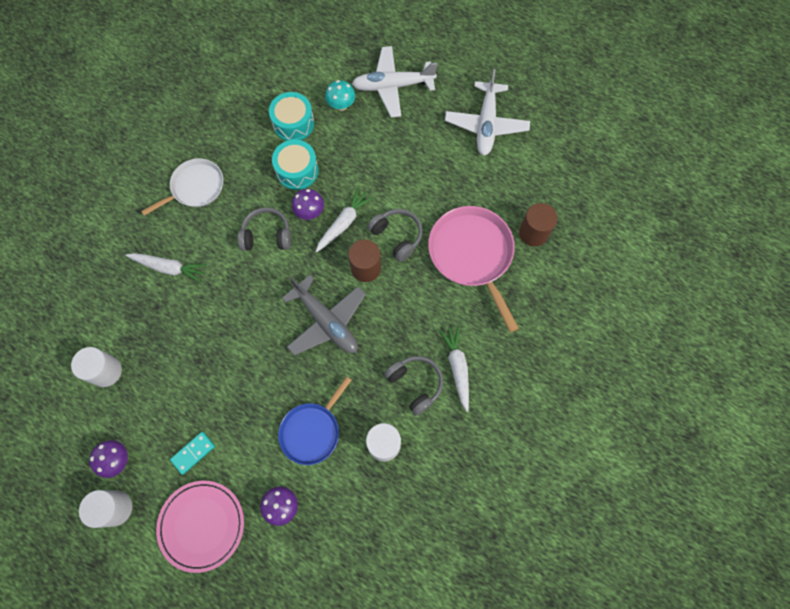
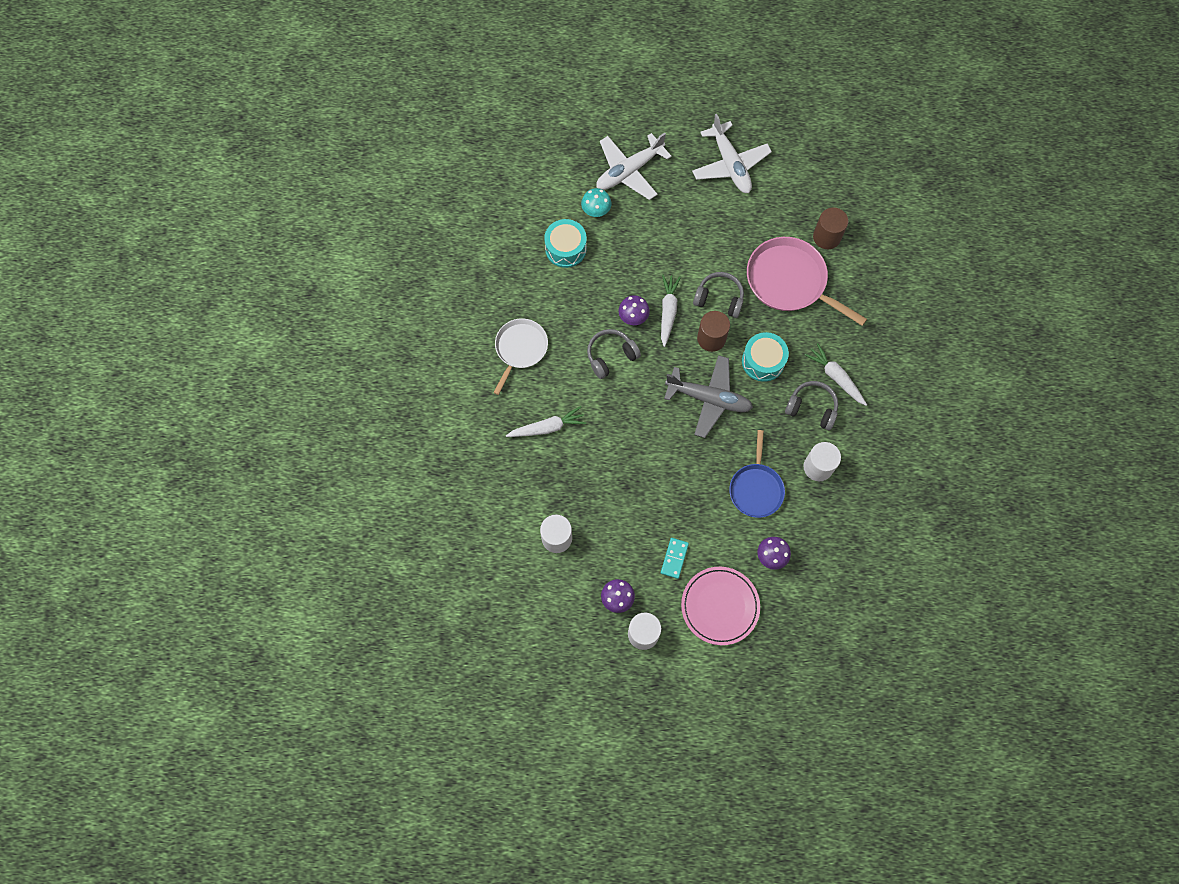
camera: 30 degrees left, 0 degrees up
turquoise drum [272,139,319,190] -> turquoise drum moved to [742,332,789,382]

